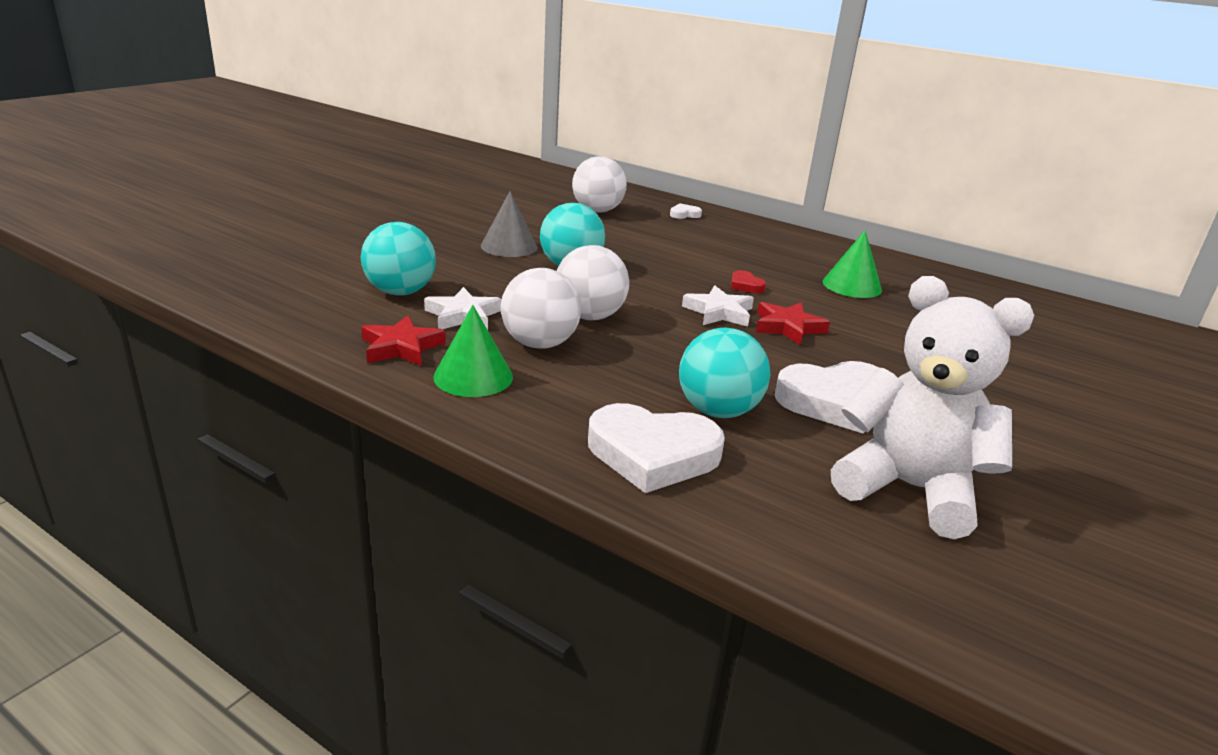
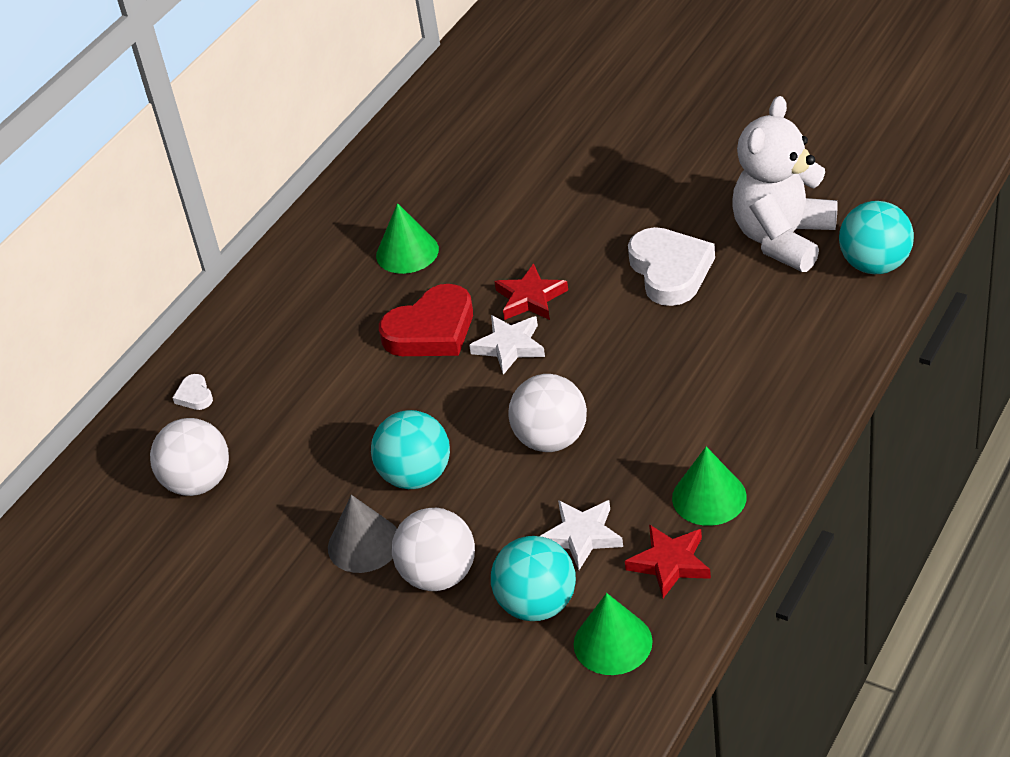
camera: 85 degrees left, 15 degrees up
white ball [501,268,581,349] -> white ball moved to [392,508,475,591]
white heart [588,403,725,493] -> none
turquoise ball [679,328,770,418] -> turquoise ball moved to [839,201,914,274]
red heart [731,270,766,293] -> red heart [379,284,473,356], size x2.27
none -> green cone [574,593,652,675]

